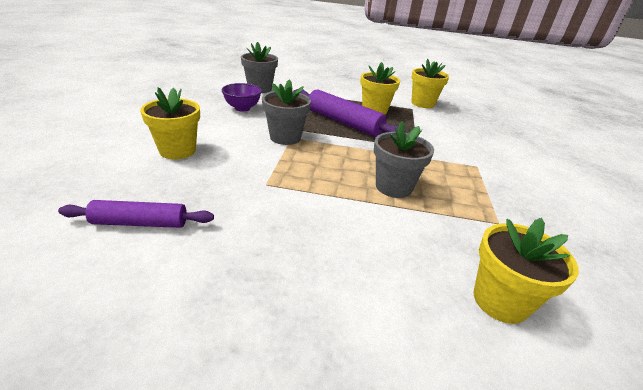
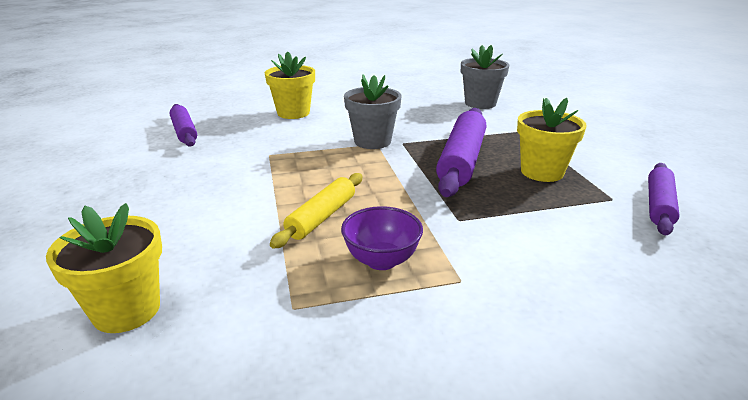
camera: 70 degrees right, 5 degrees down
purple bowl [222,83,262,112] -> purple bowl moved to [341,206,423,270]
grey flower pot [374,121,434,198] -> yellow rolling pin [270,173,363,249]
yellow flower pot [411,59,449,108] -> purple rolling pin [648,163,680,235]

